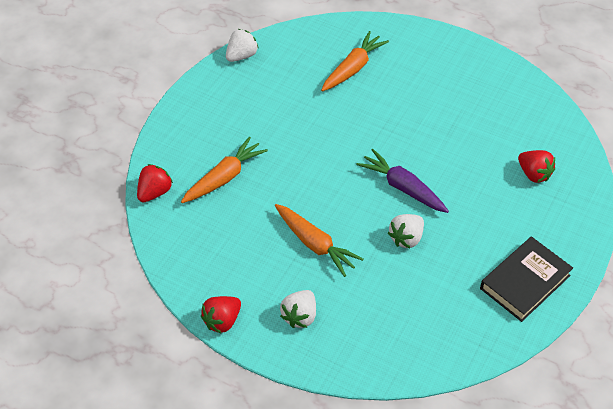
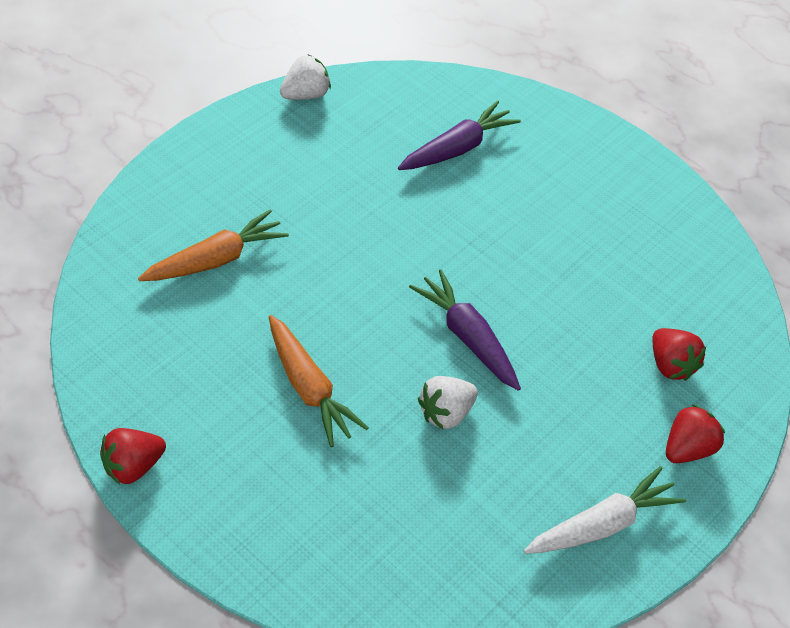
camera: 10 degrees right, 0 degrees up
red strawberry [137,164,173,202] -> red strawberry moved to [666,404,725,463]
white strawberry [280,290,316,328] -> none
orange carrot [321,31,389,91] -> purple carrot [398,100,521,170]
black book [480,236,573,322] -> white carrot [524,466,686,554]

